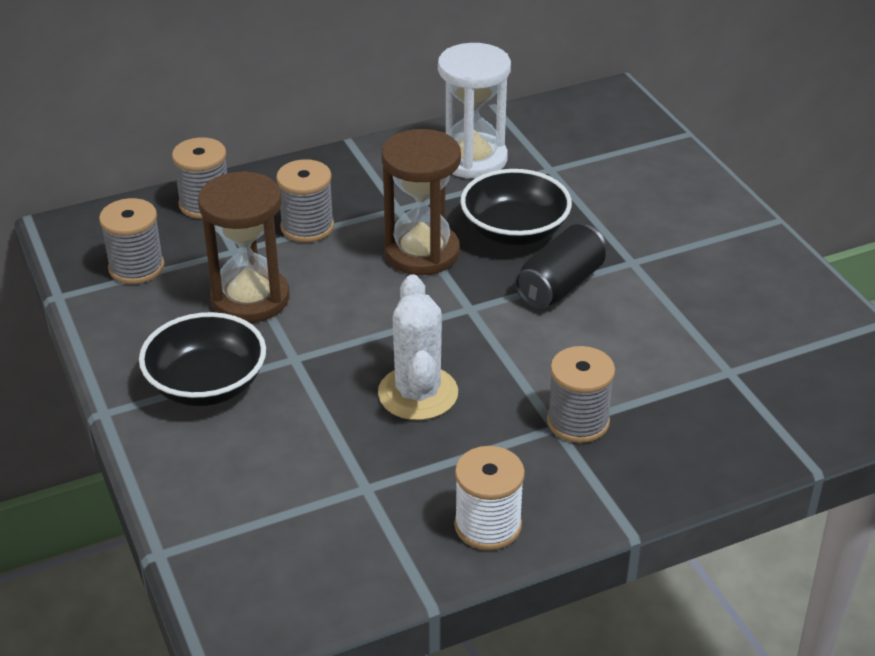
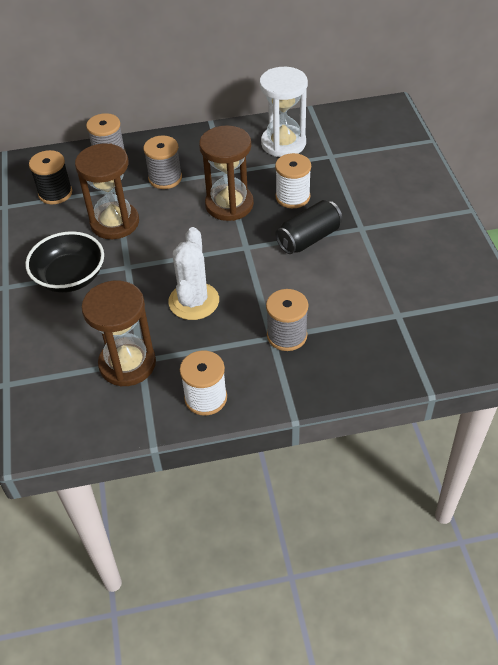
camera: 15 degrees right, 10 degrees up
grey spool [99,198,164,284] -> black spool [29,150,72,204]
black bowl [460,169,572,245] -> white spool [275,153,311,208]
none -> brown hourglass [82,281,156,386]

